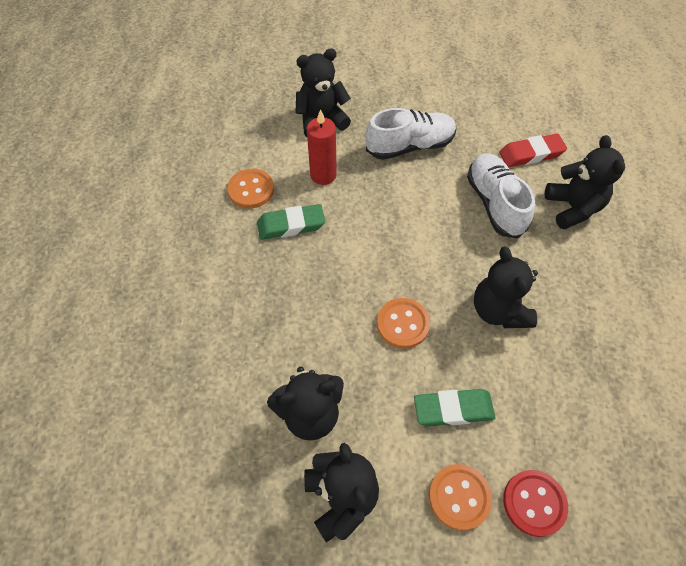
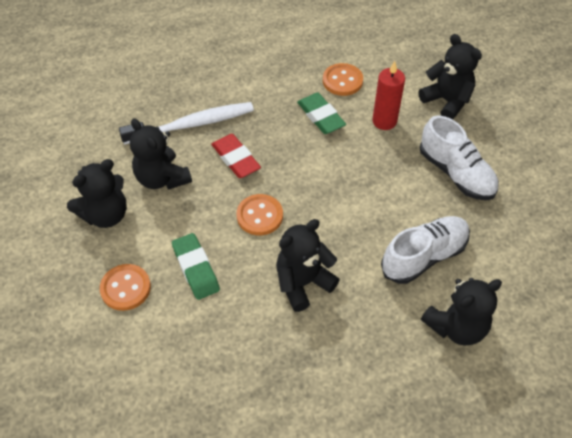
camera: 70 degrees right, 5 degrees down
red eraser [499,134,567,167] -> red eraser moved to [211,134,261,178]
red button [503,470,568,537] -> none
none -> white toothbrush [119,102,254,145]

